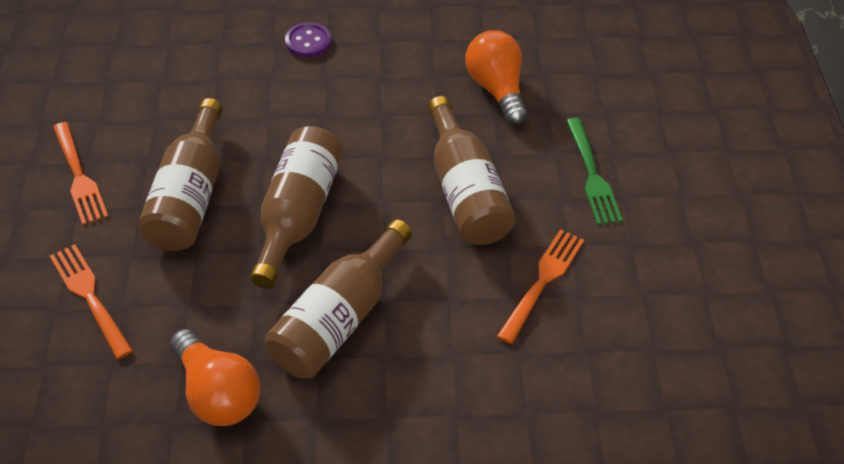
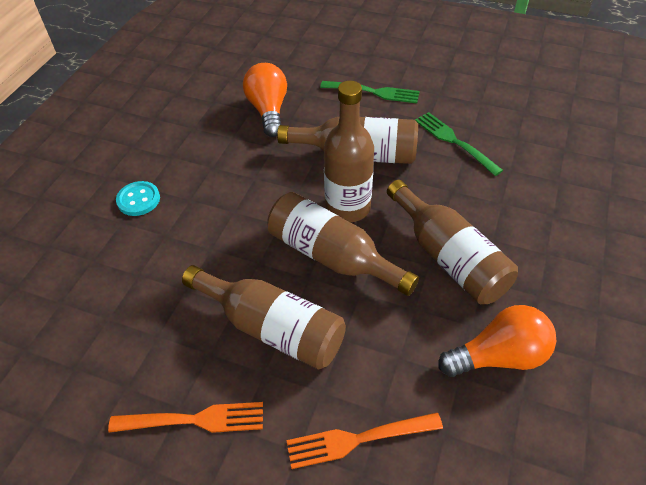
camera: 65 degrees left, 0 degrees up
purple button [285,23,331,58] -> turquoise button [116,181,160,216]
orange light bulb [466,30,528,125] -> orange light bulb turned 75 degrees clockwise [243,63,287,137]
orange fork [497,229,584,344] -> green fork [415,112,503,176]
none -> brown bottle [324,81,374,222]

